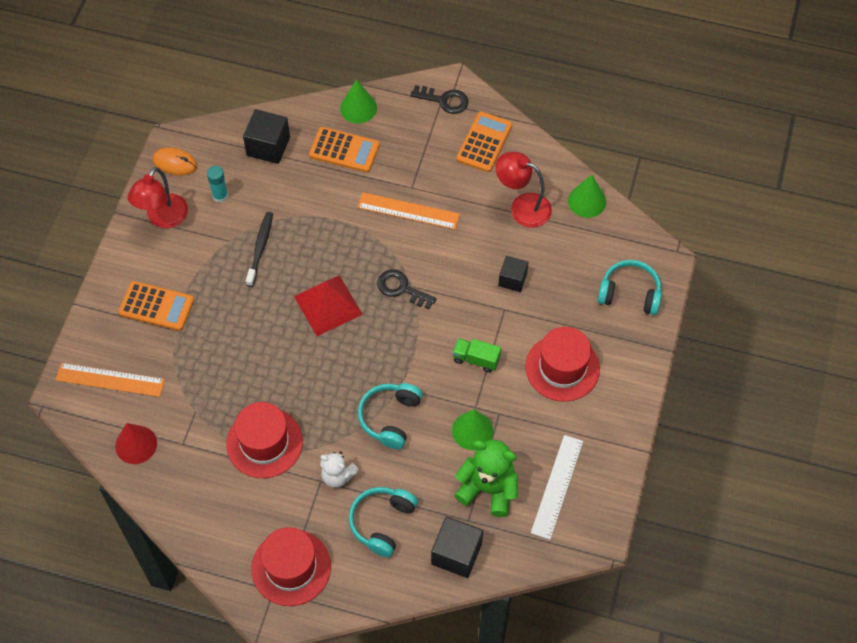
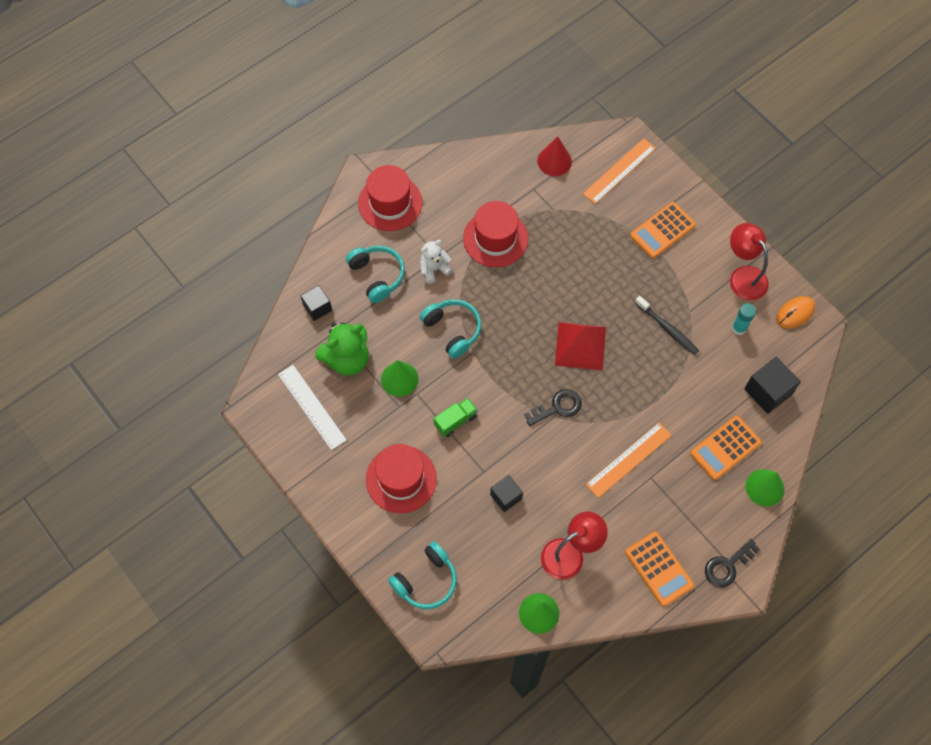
camera: 125 degrees right, 5 degrees up
black cube [431,516,483,578] -> black cube [301,285,332,321], size x0.65

